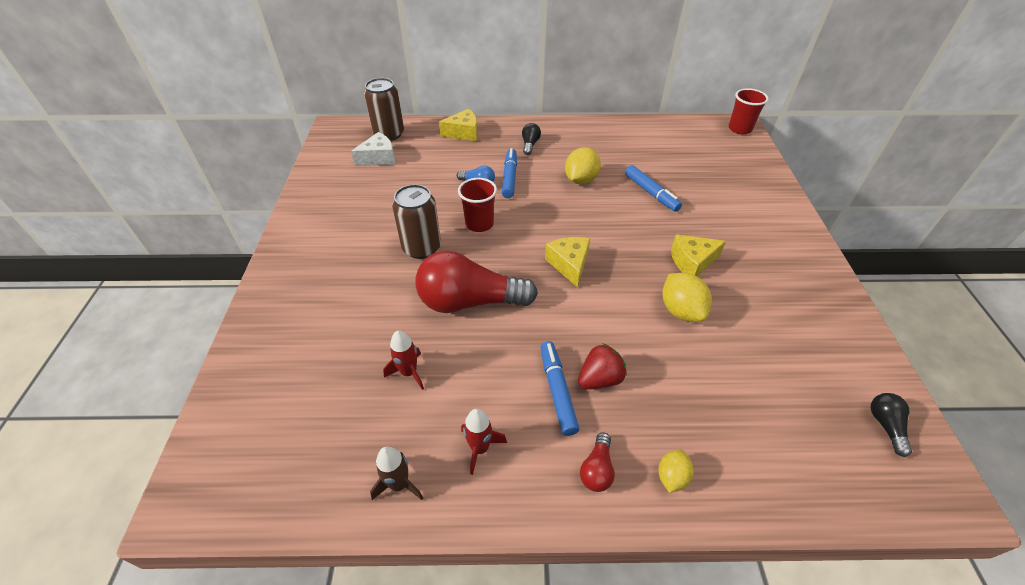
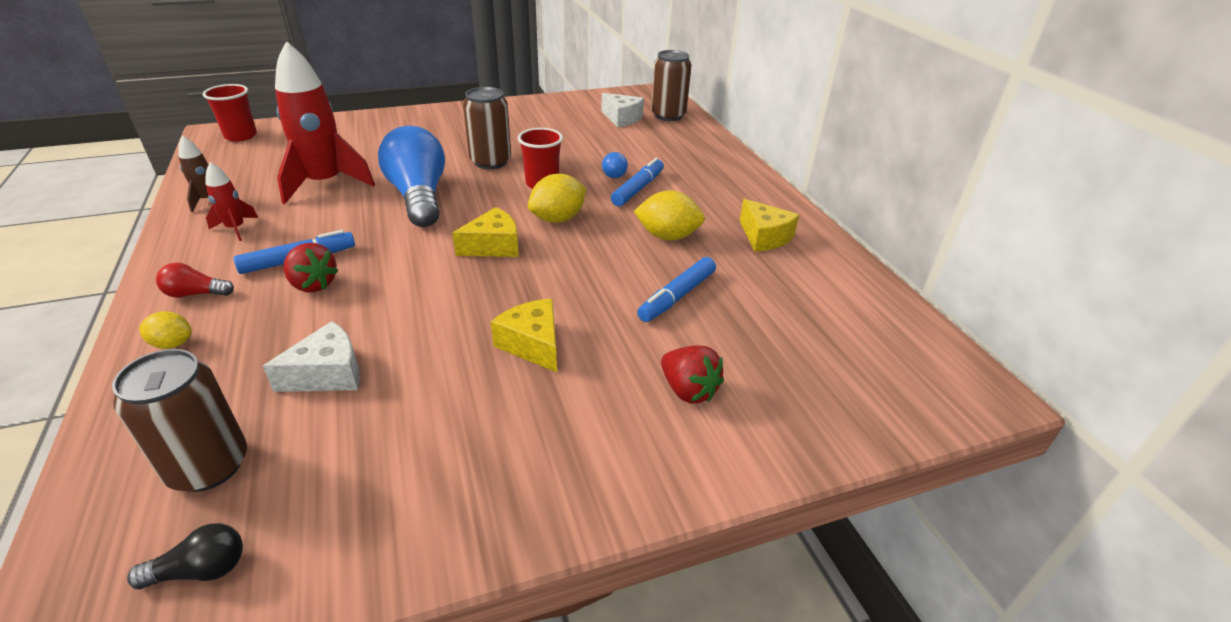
camera: 70 degrees right, 10 degrees down
red rocket [383,330,424,390] -> red rocket [275,41,375,204], size x2.12
red light bulb [415,250,538,313] -> blue light bulb [378,126,445,227]
yellow cheese [439,109,478,141] -> yellow cheese moved to [740,199,799,252]
blue marker [502,148,517,198] -> blue marker turned 45 degrees counterclockwise [611,158,664,207]
black light bulb [522,123,541,155] -> none
yellow lemon [662,273,712,322] -> yellow lemon moved to [528,174,587,223]
red cup [729,88,769,135] -> red cup moved to [203,84,257,142]
none -> brown can [112,349,247,492]
none -> white cheese [263,321,360,392]
none -> red strawberry [661,346,724,404]

